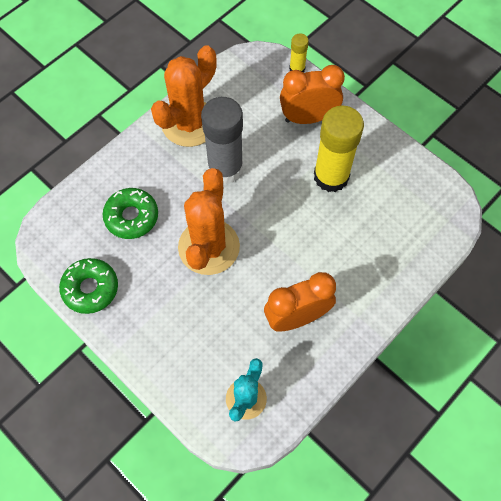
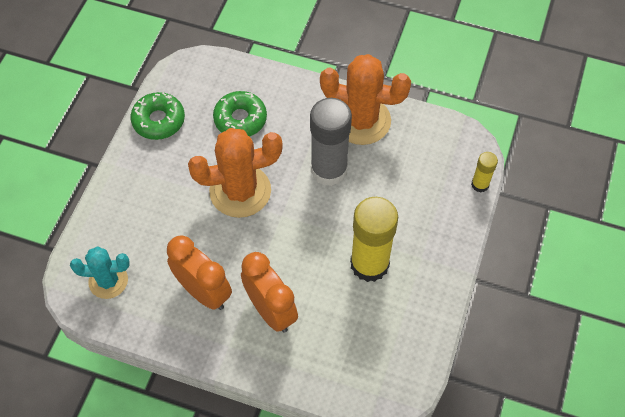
camera: 65 degrees right, 5 degrees down
orange clock [280,65,345,124] -> orange clock moved to [241,252,298,332]

